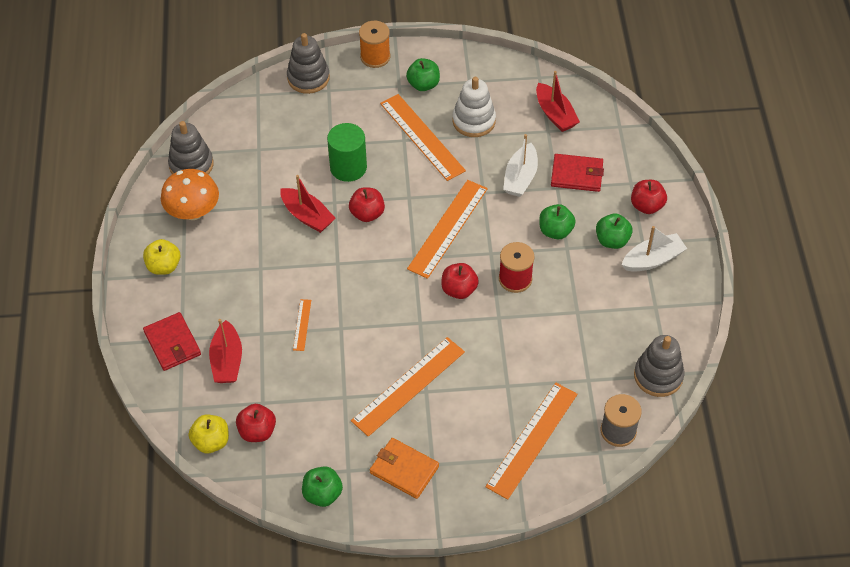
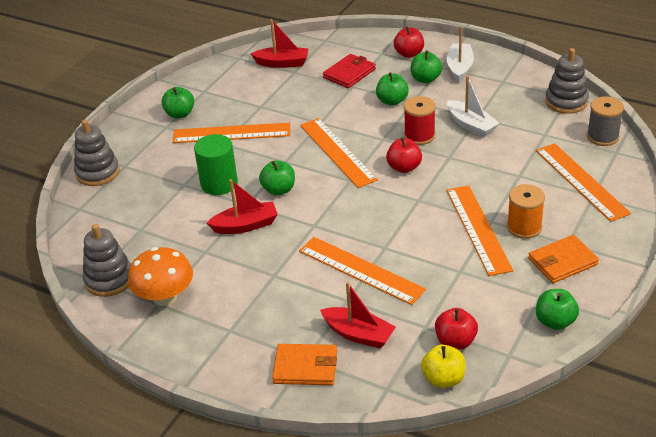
camera: 55 degrees left, 15 degrees down
yellow apple [143,239,181,275] -> none
red wallet [143,312,201,371] -> orange wallet [272,344,337,385]
orange ruler [293,299,311,351] -> orange ruler [299,237,426,305], size x2.18
red apple [349,187,385,222] -> green apple [259,160,295,196]
orange spool [359,21,390,68] -> orange spool moved to [507,184,545,239]
white stacking toy [452,77,496,137] -> none
white boat [503,134,538,197] -> white boat moved to [447,75,500,138]

